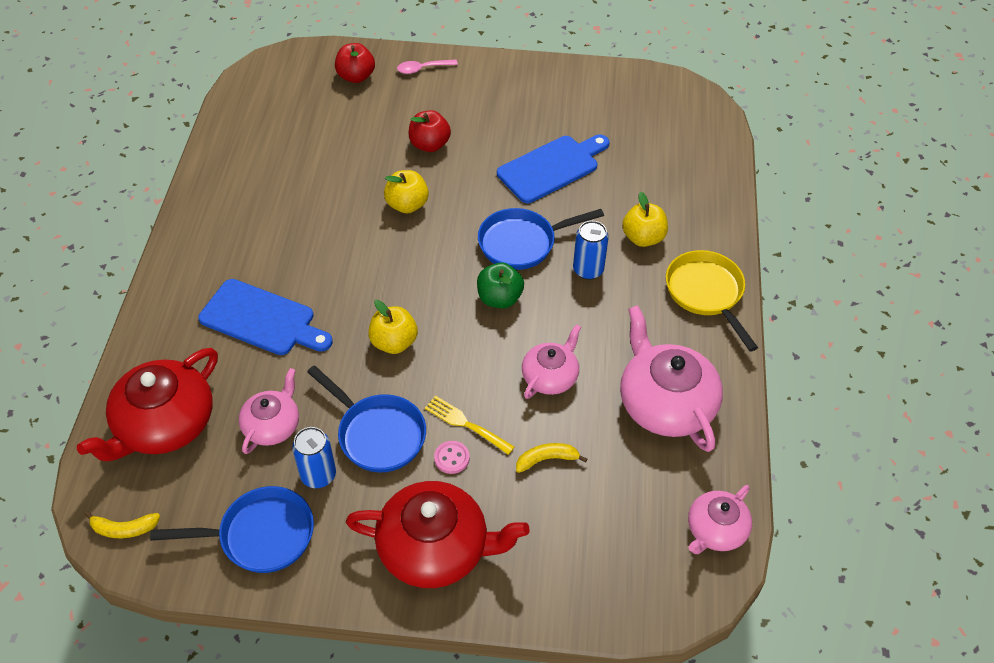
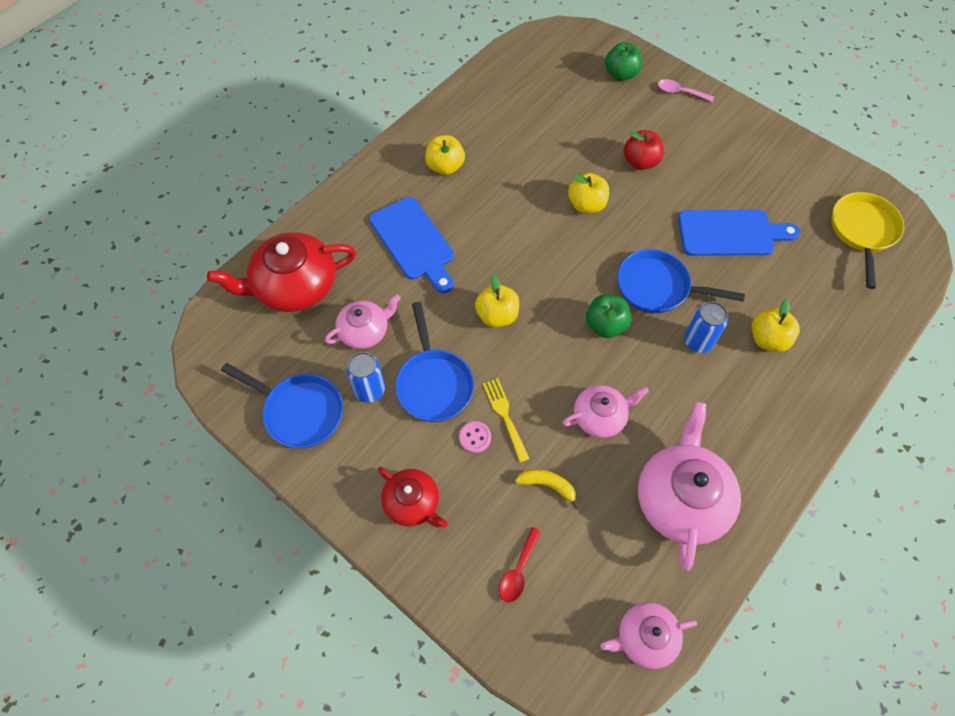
camera: 35 degrees right, 10 degrees up
yellow banana [84,511,160,538] -> none
red apple [335,43,375,83] -> green apple [605,42,642,81]
red teapot [346,481,530,588] -> red teapot [378,467,448,528], size x0.58
yellow pan [666,250,758,352] -> yellow pan moved to [831,192,904,289]
none -> yellow apple [425,135,465,175]
none -> red spoon [499,527,541,603]

